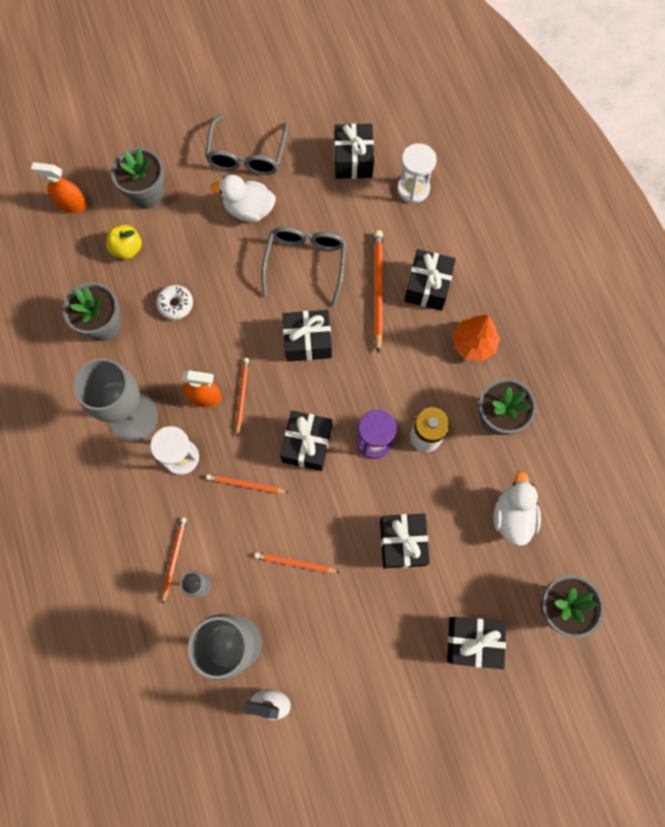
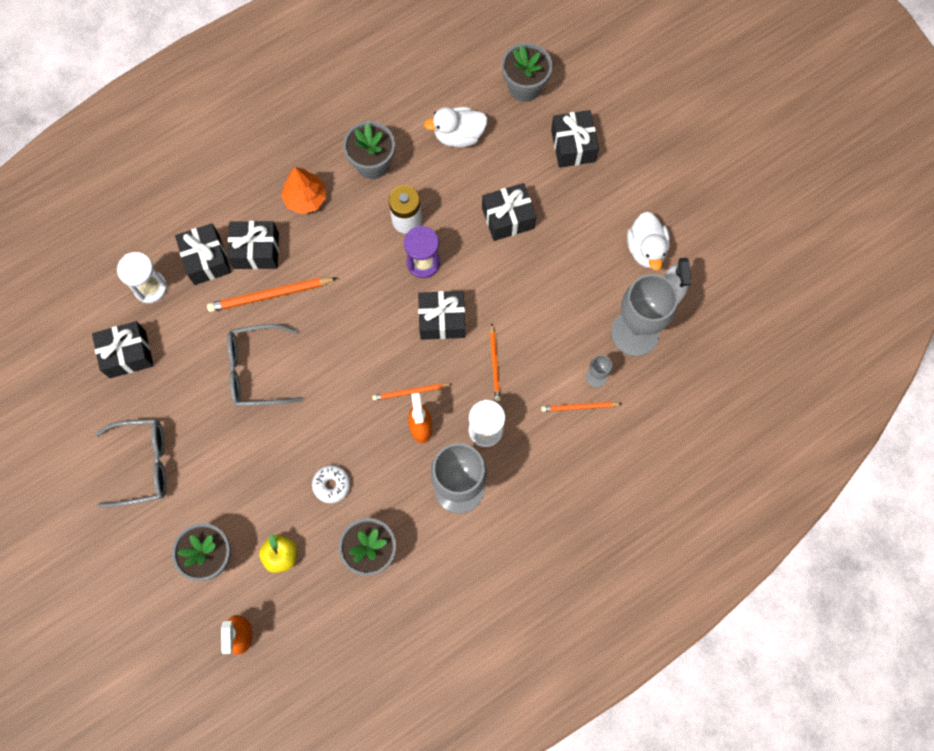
camera: 105 degrees left, 0 degrees up
white duck [210,175,276,222] -> white duck moved to [627,211,670,270]
orange pencil [254,552,340,573] -> none
black gift [282,310,332,362] -> black gift moved to [175,223,231,285]

